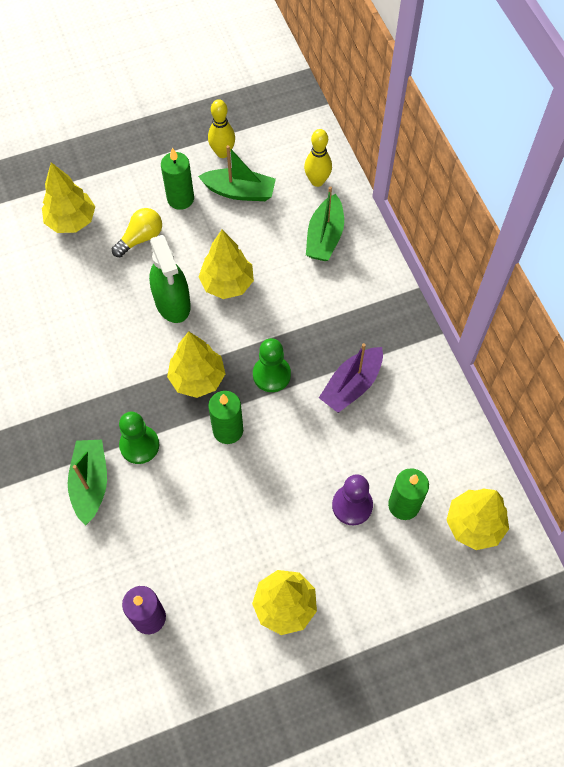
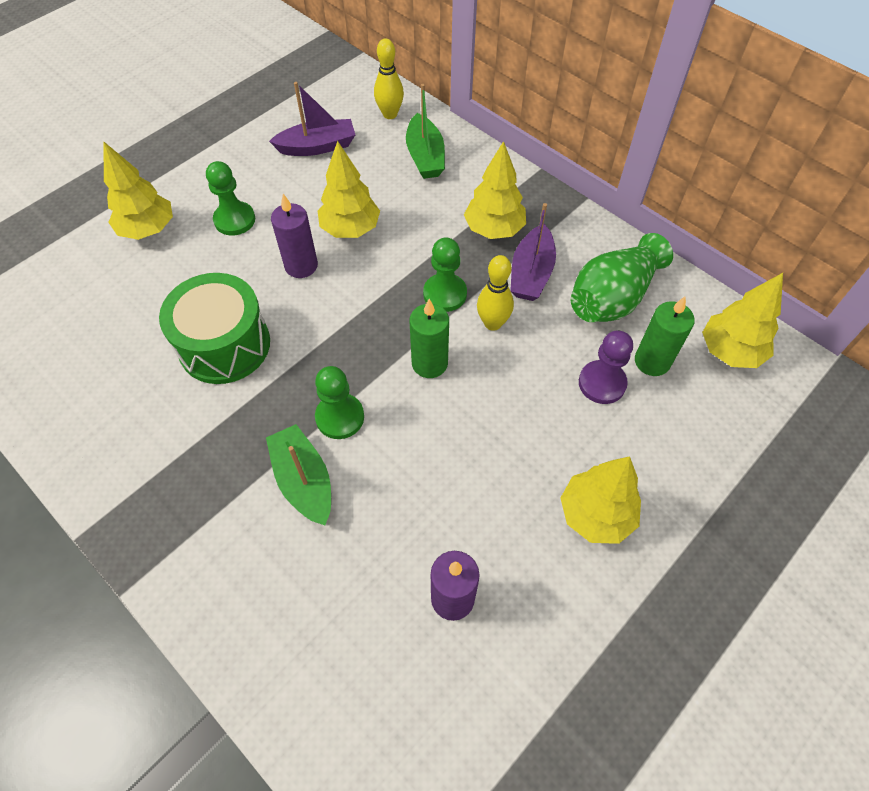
camera: 25 degrees left, 5 degrees down
yellow light bulb [112,208,162,257] -> green pawn [206,161,255,236]
green spray bottle [149,235,191,323] -> purple candle [271,194,318,278]
green candle [161,148,194,210] -> none
yellow tree [167,331,225,398] -> yellow tree moved to [464,141,526,239]
green boat [198,145,276,201] -> purple boat [269,82,355,156]
yellow bowling pin [208,99,235,158] -> yellow bowling pin moved to [477,255,514,331]
none -> green drum [159,273,270,384]
none -> green vase [571,233,673,322]

